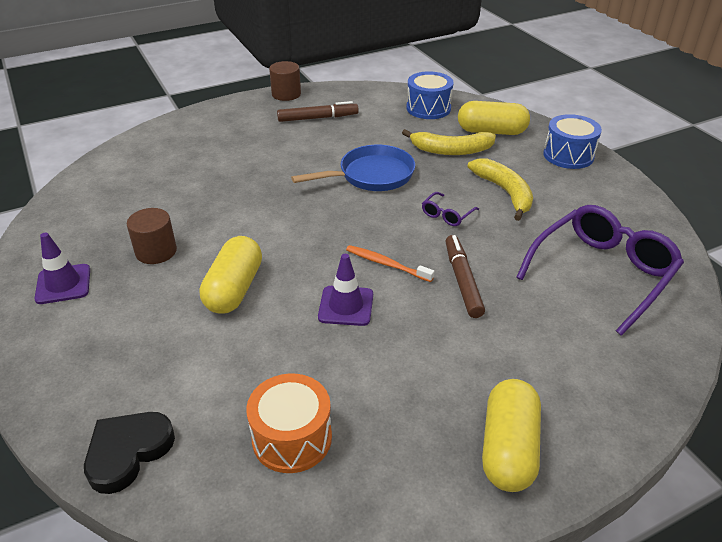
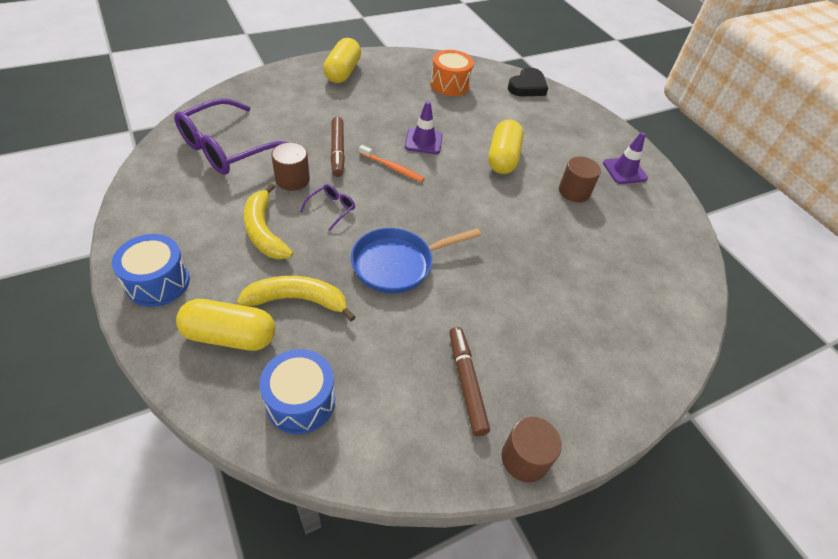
camera: 175 degrees right, 10 degrees up
brown marker [277,101,359,122] -> brown marker turned 90 degrees clockwise [449,327,490,436]
none -> brown cylinder [271,143,310,191]

